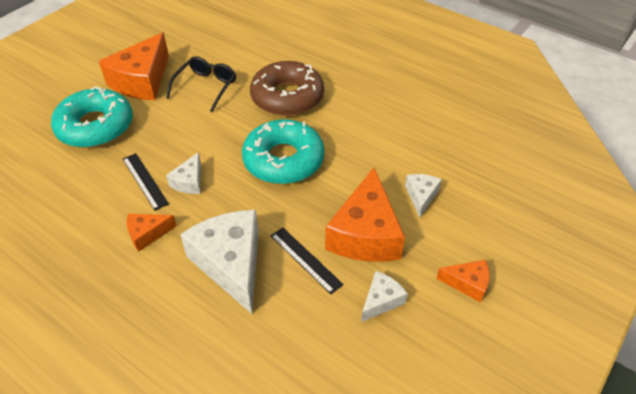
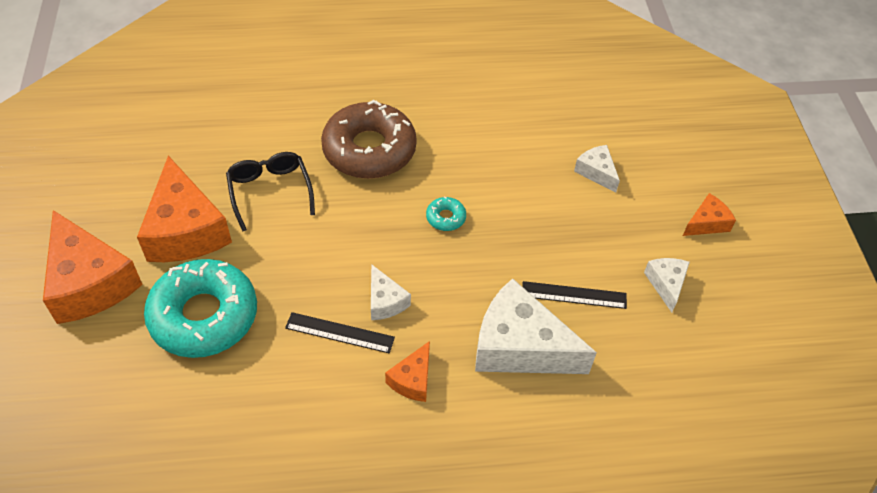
camera: 45 degrees left, 5 degrees up
turquoise donut [242,119,325,184] -> turquoise donut [426,196,466,231], size x0.41
orange cheese [325,167,405,262] -> orange cheese moved to [43,210,143,324]

